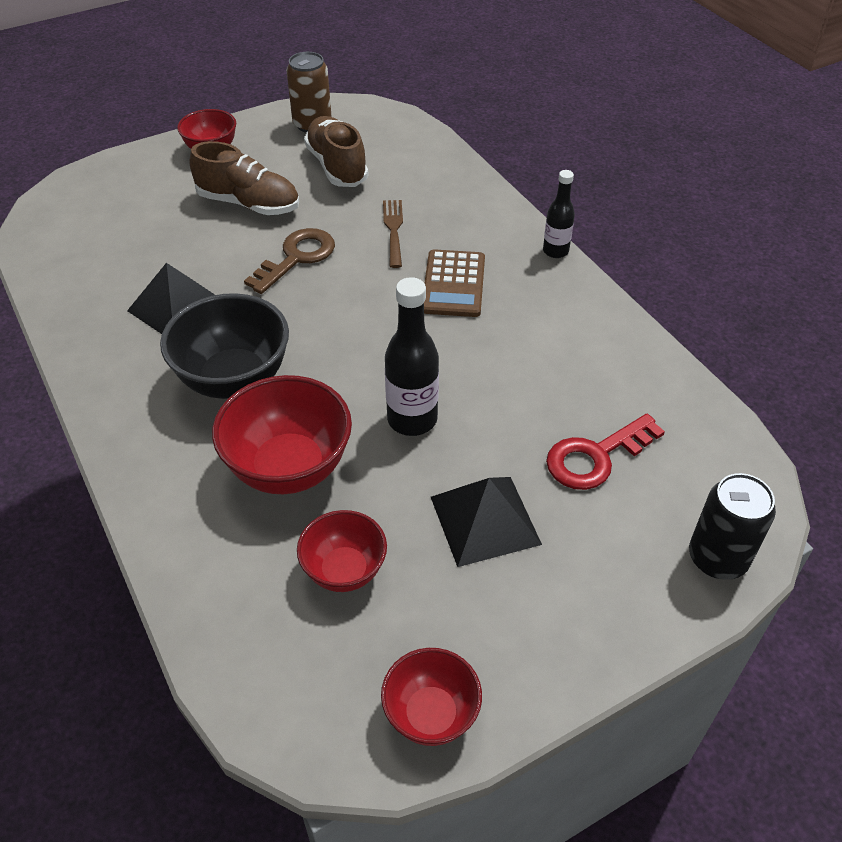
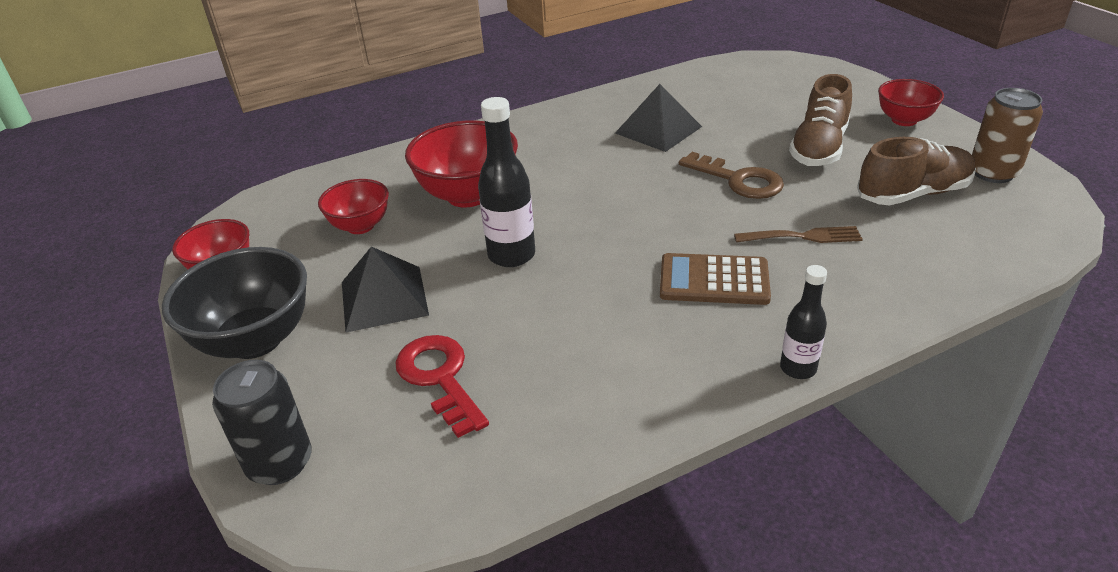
camera: 95 degrees right, 10 degrees down
black bowl [160,293,289,399] -> black bowl moved to [162,247,307,359]

